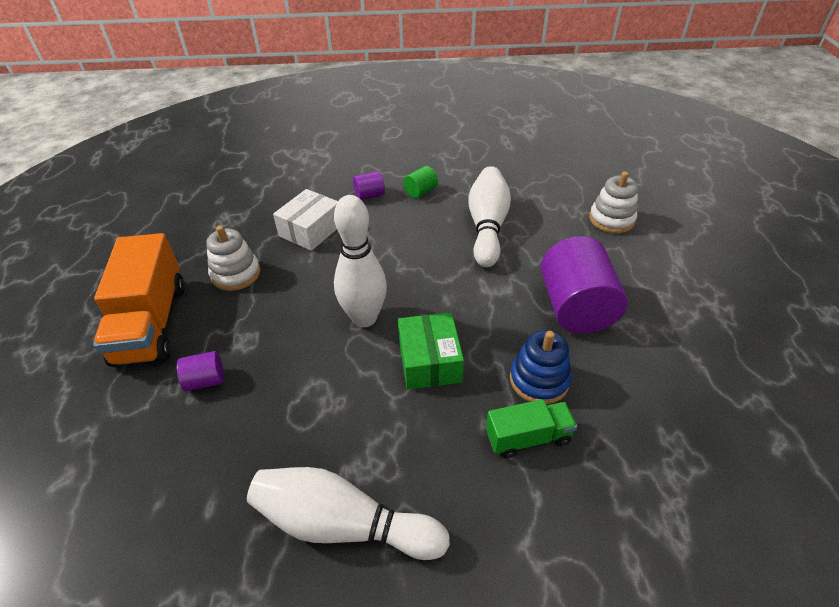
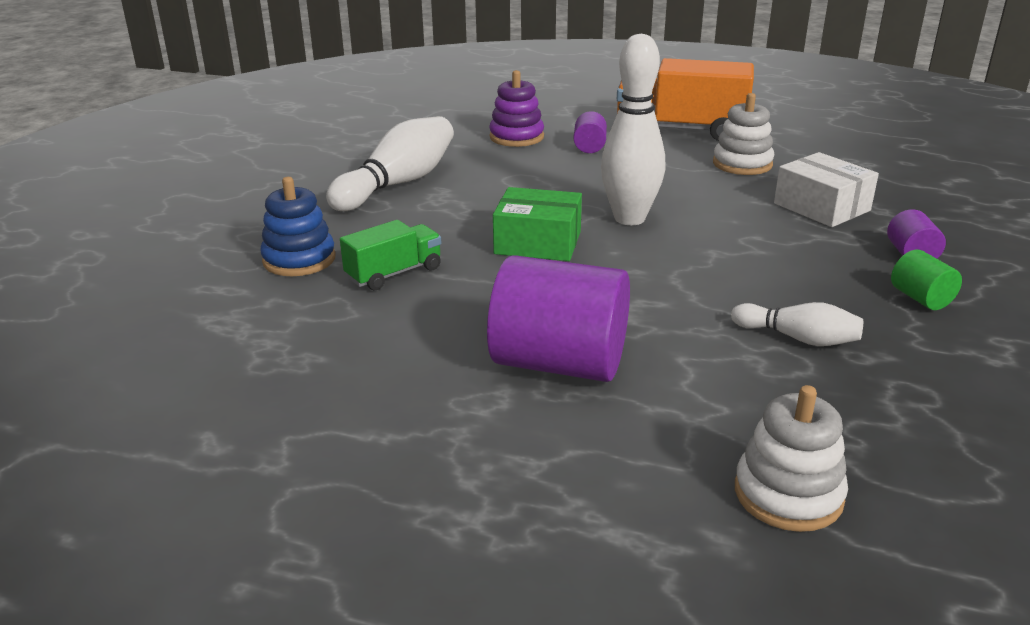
camera: 110 degrees right, 15 degrees down
white bowling pin [468,166,511,267] -> white bowling pin [731,302,863,346], size x0.55
green truck [486,399,577,459] -> green truck turned 135 degrees counterclockwise [340,220,441,290]
blue stacking toy [510,330,571,405] -> blue stacking toy moved to [260,177,336,276]
none -> purple stacking toy [489,70,544,147]

